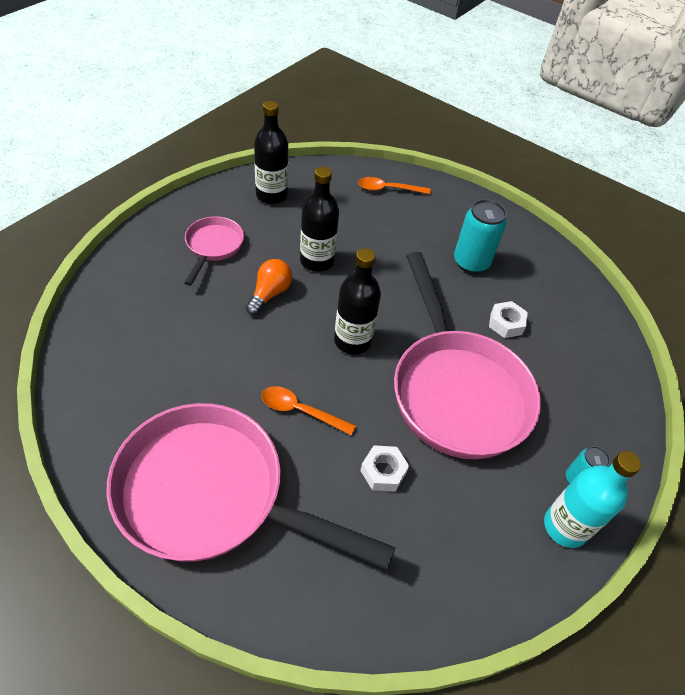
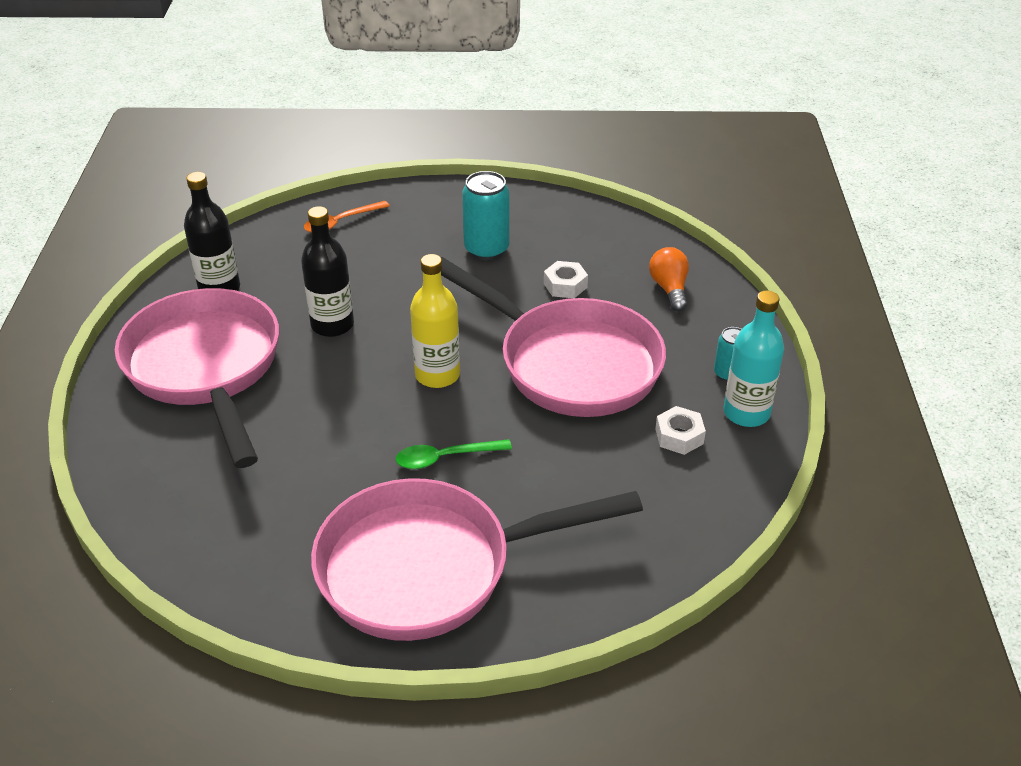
camera: 30 degrees left, 10 degrees down
pink pan [184,216,244,286] -> pink pan [115,288,279,468], size x2.12
orange light bulb [246,259,292,315] -> orange light bulb moved to [649,247,689,312]
orange spoon [261,386,356,436] -> green spoon [396,439,512,469]
black bottle [334,248,381,355] -> yellow bottle [410,254,460,388]
white nut [360,445,409,492] -> white nut moved to [655,406,706,455]

